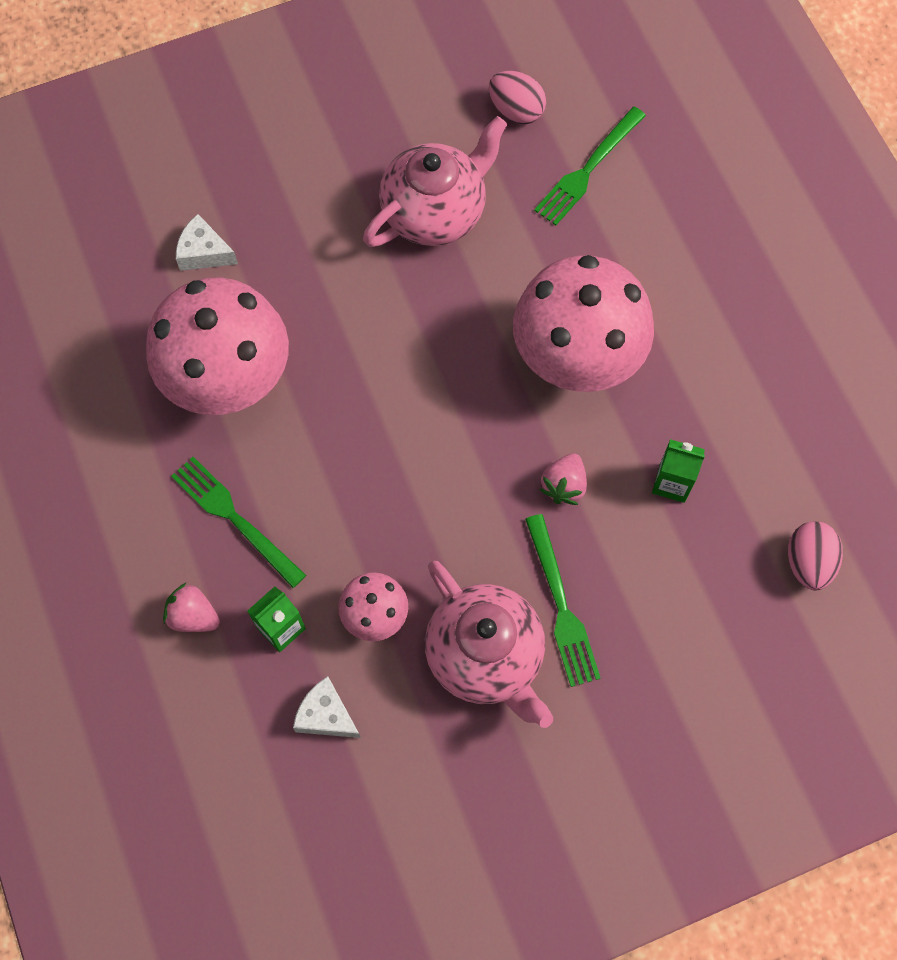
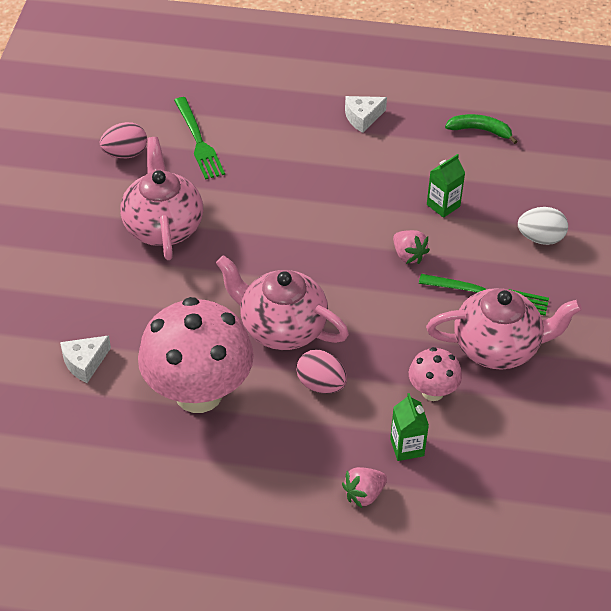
camera: 60 degrees left, 20 degrees down
green fork [171,457,306,588] -> none
white cheese [293,676,361,738] -> white cheese moved to [345,96,387,133]
pink mushroom [513,255,654,392] -> none
pink egg [788,521,843,590] -> pink egg moved to [296,350,347,394]
none -> pink teapot [216,255,349,350]
none -> green banana [445,114,518,144]
none -> white egg [518,207,568,245]

